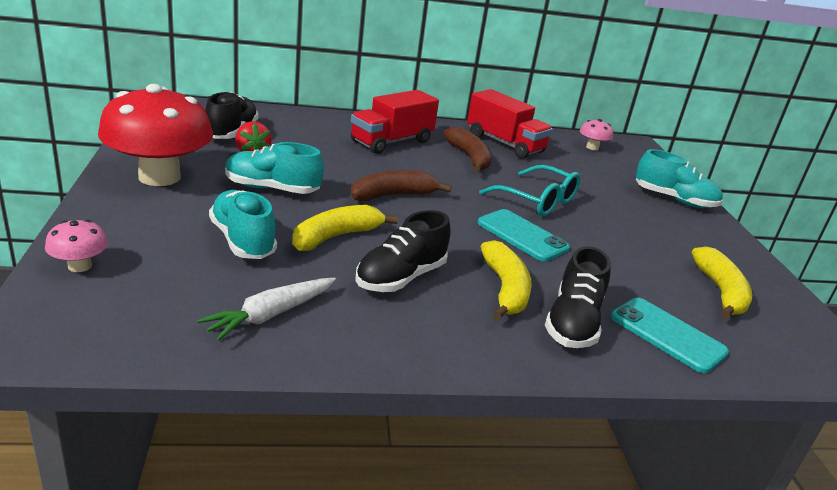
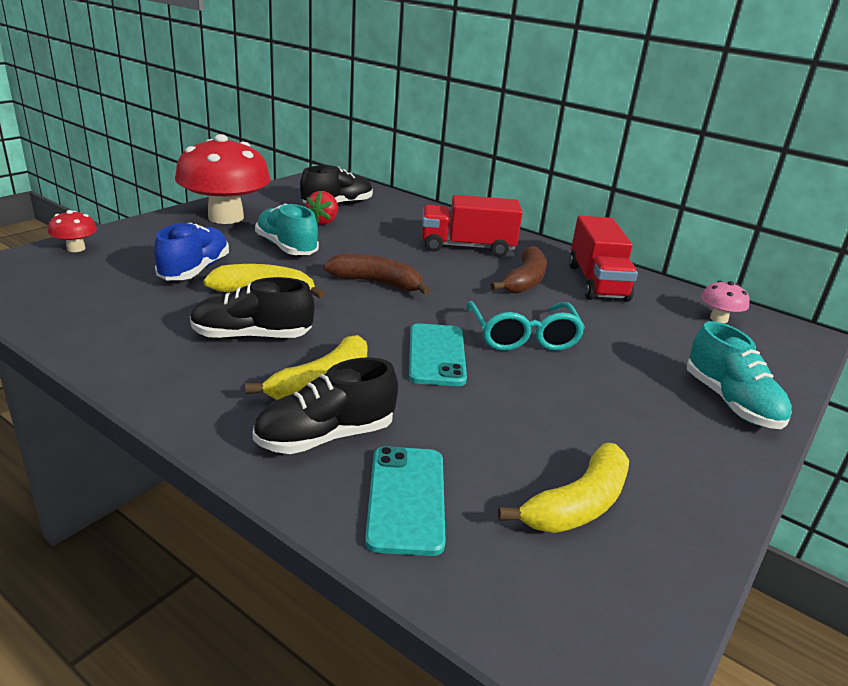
camera: 45 degrees right, 0 degrees up
pink mushroom [45,220,108,272] -> red mushroom [48,210,97,252]
white carrot [197,278,336,341] -> none
turquoise shoe [209,190,277,259] -> blue shoe [154,222,229,280]

